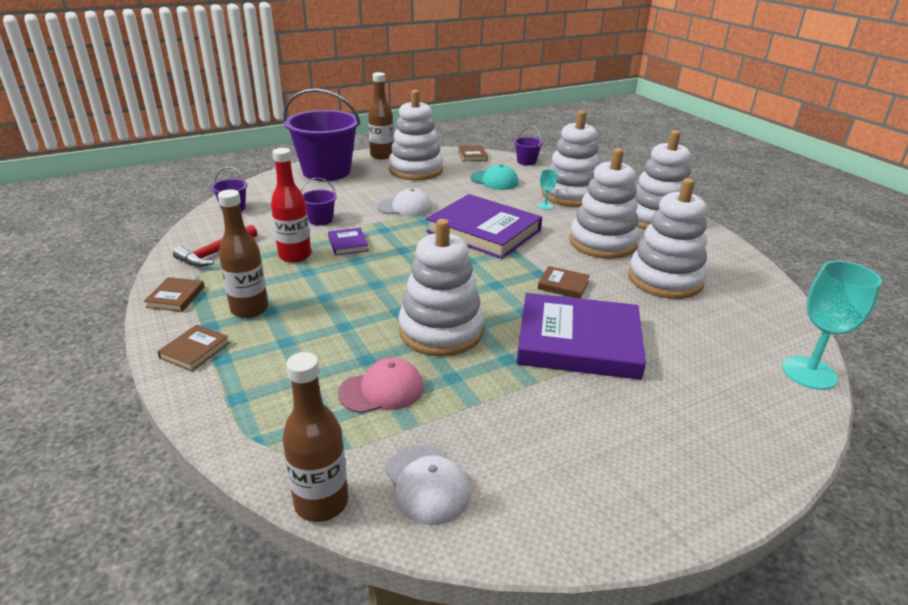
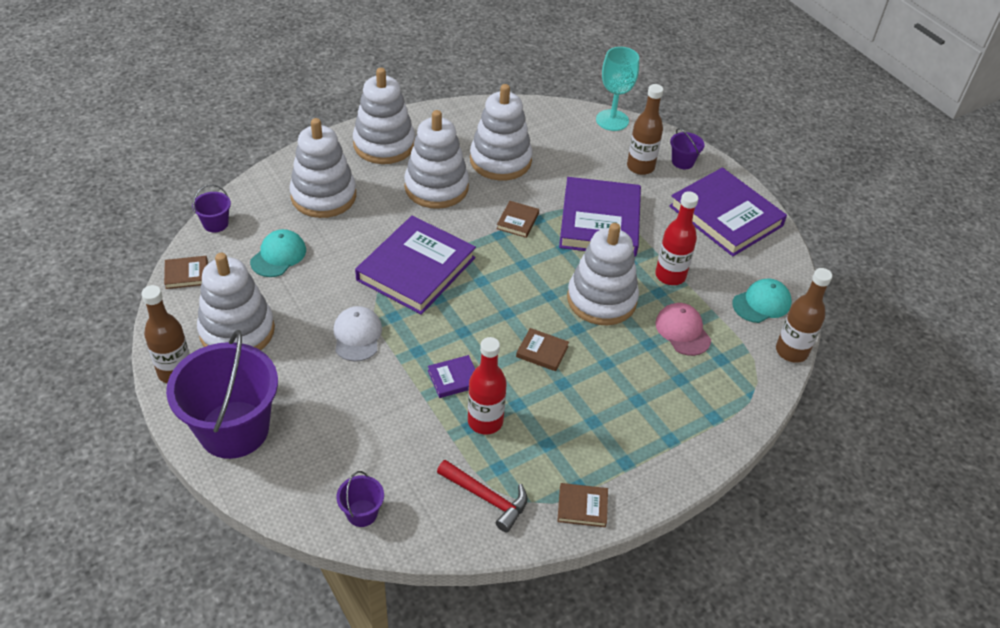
camera: 95 degrees left, 15 degrees up
brown book [157,325,230,371] -> brown book moved to [516,328,569,371]
brown bottle [218,189,269,318] -> brown bottle moved to [627,84,664,175]
purple bucket [301,178,337,225] -> purple bucket moved to [670,128,704,169]
white cap [386,445,470,525] -> turquoise cap [732,278,792,323]
turquoise goblet [538,169,557,210] -> none
none -> red bottle [655,191,698,285]
none -> purple book [669,167,787,256]

